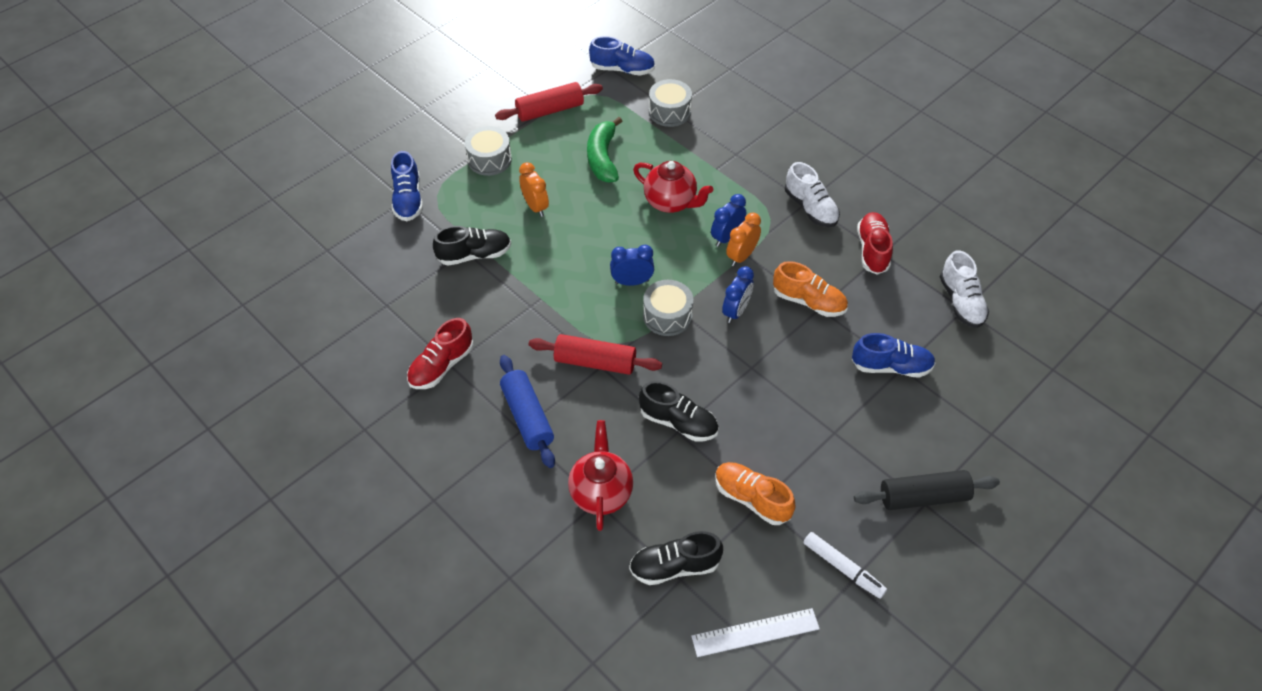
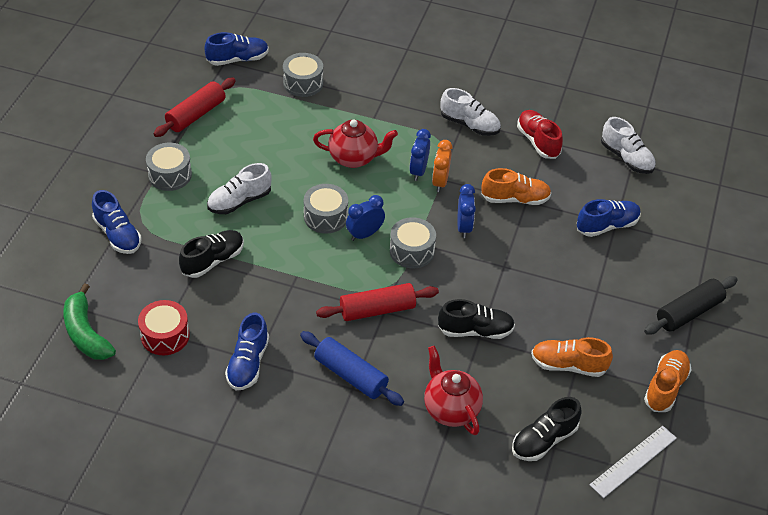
camera: 30 degrees left, 5 degrees down
red shoe [407,318,474,389] -> blue shoe [225,313,269,390]
orange clock [519,162,549,217] -> white shoe [207,163,272,214]
green banana [587,117,622,182] -> green banana moved to [64,283,116,360]
white marker [804,532,887,599] -> orange shoe [644,350,692,412]
none -> red drum [138,300,190,355]
none -> grey drum [304,184,348,234]

